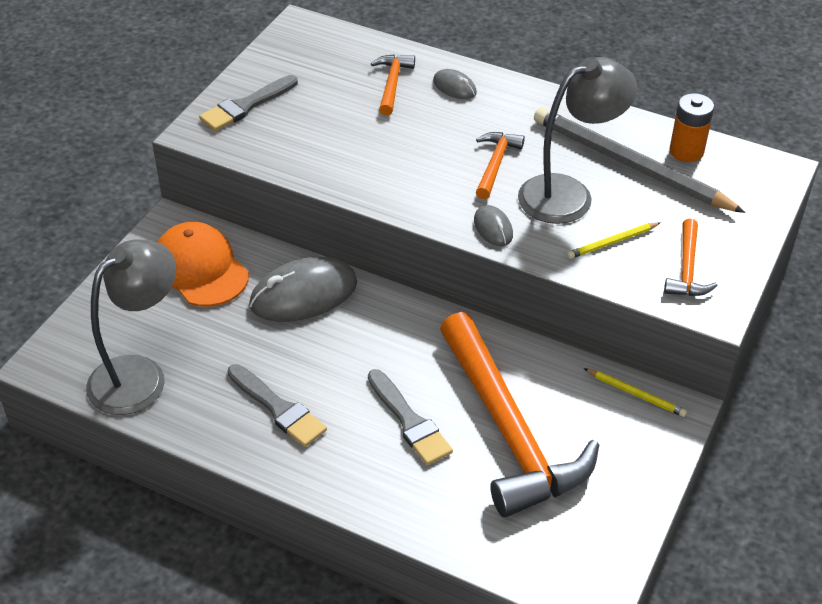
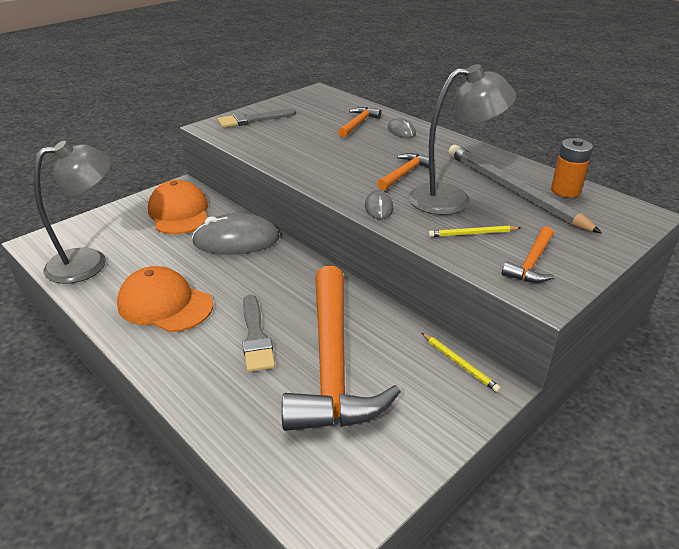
camera: 20 degrees right, 10 degrees down
grey brush [227,364,327,447] -> orange cap [117,266,213,332]

